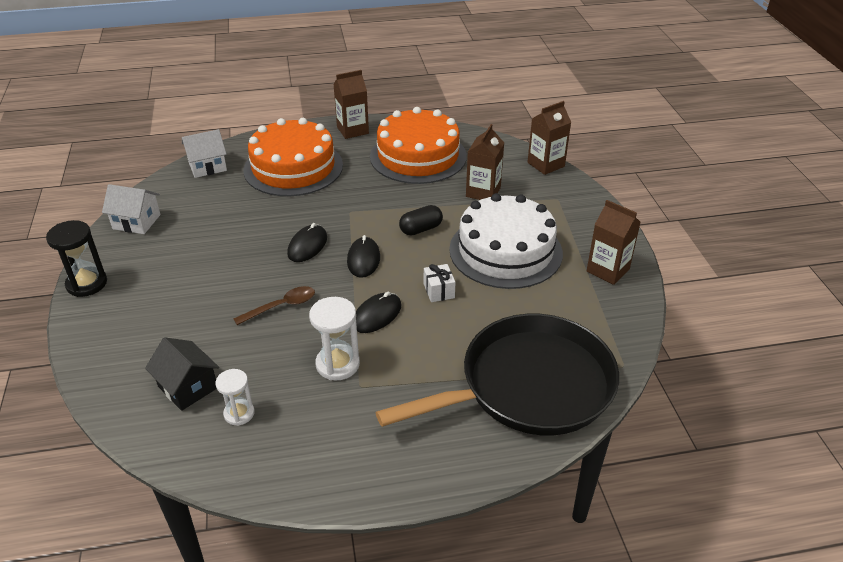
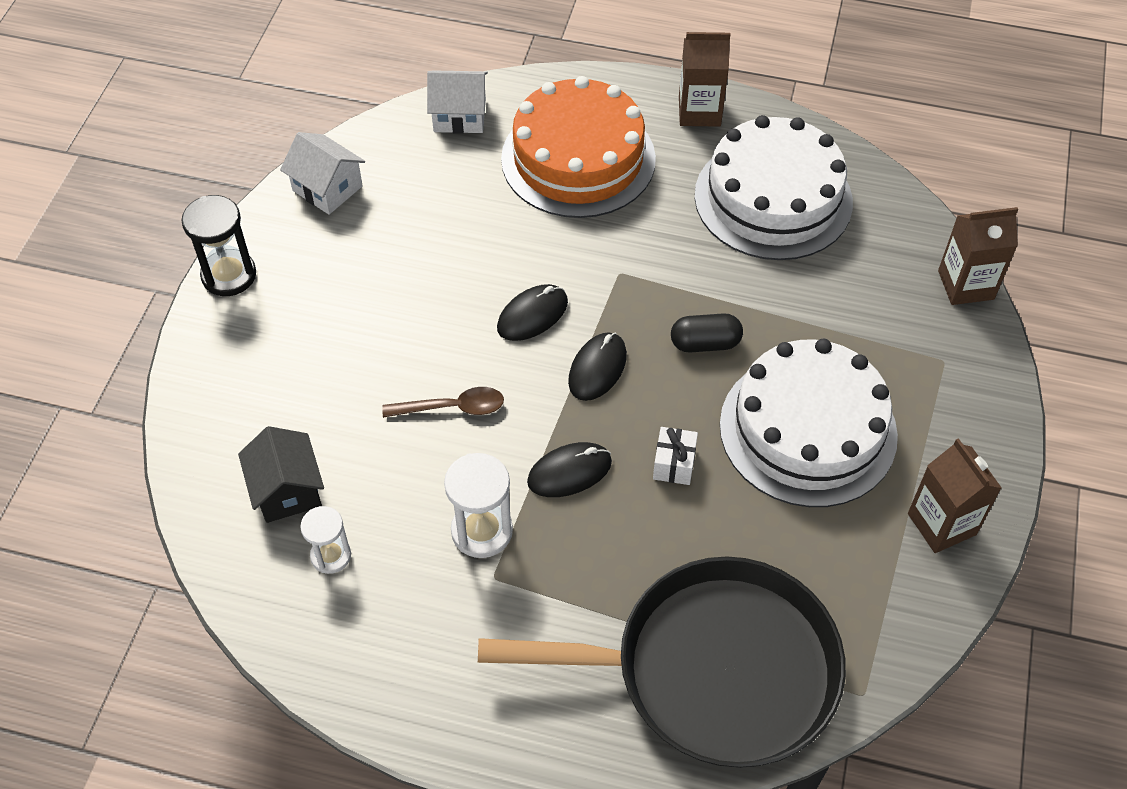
camera: 25 degrees right, 15 degrees up
orange cake [370,107,467,184] -> white cake [695,115,853,260]
brown carton [466,124,504,200] -> none

